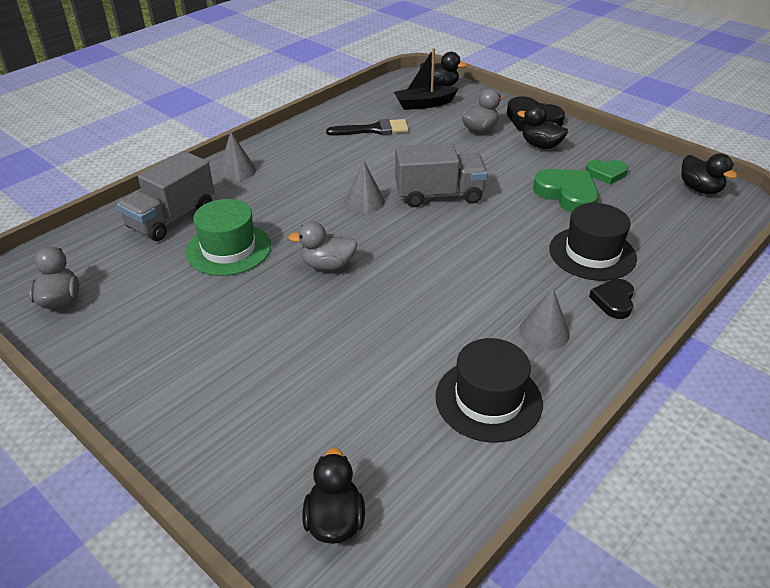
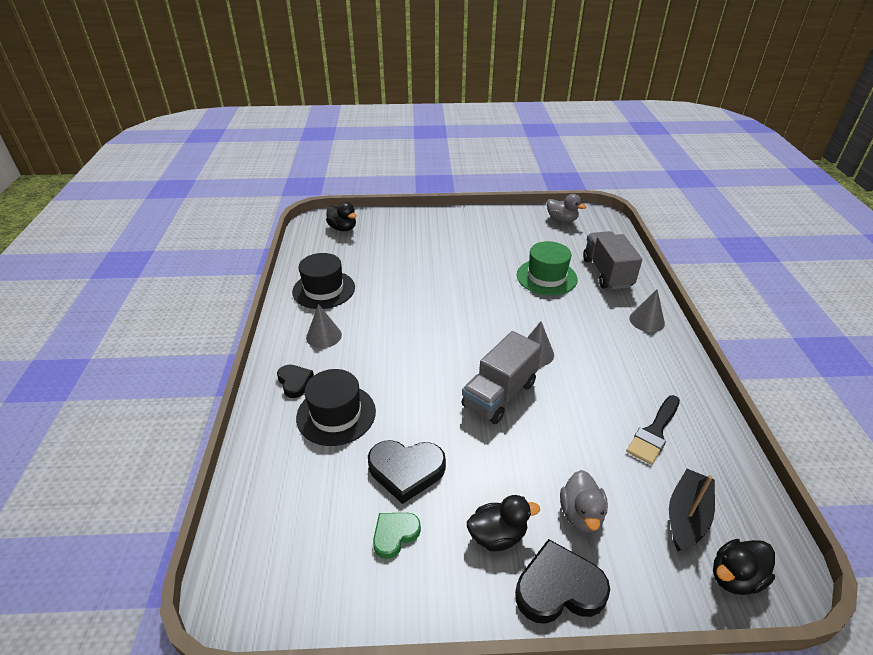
camera: 135 degrees right, 0 degrees up
grey duck [288,221,358,271] -> none
green heart [533,169,599,212] -> black heart [368,440,446,504]
black duck [681,154,737,194] -> none

